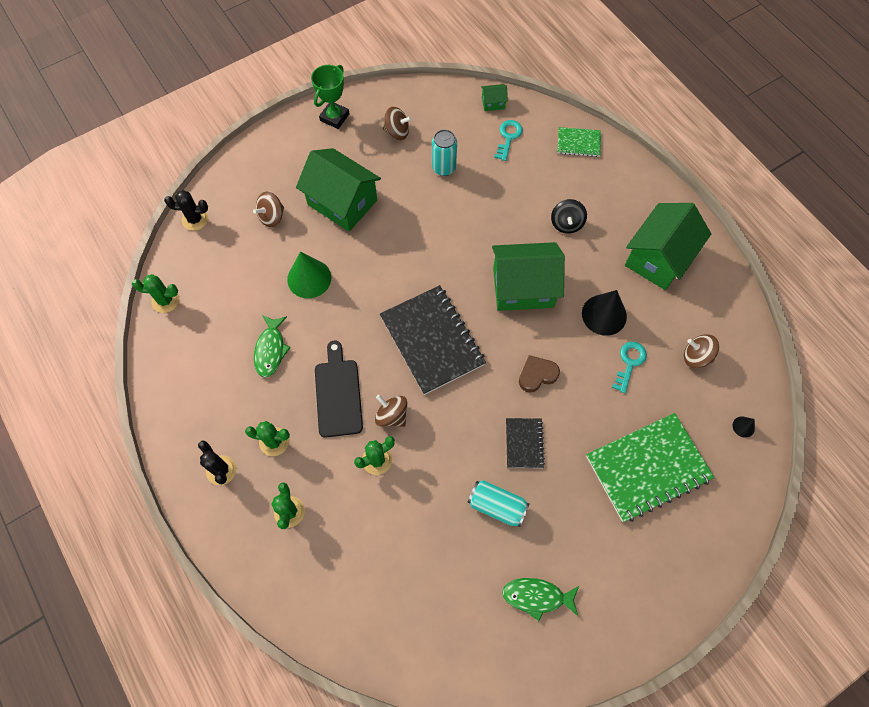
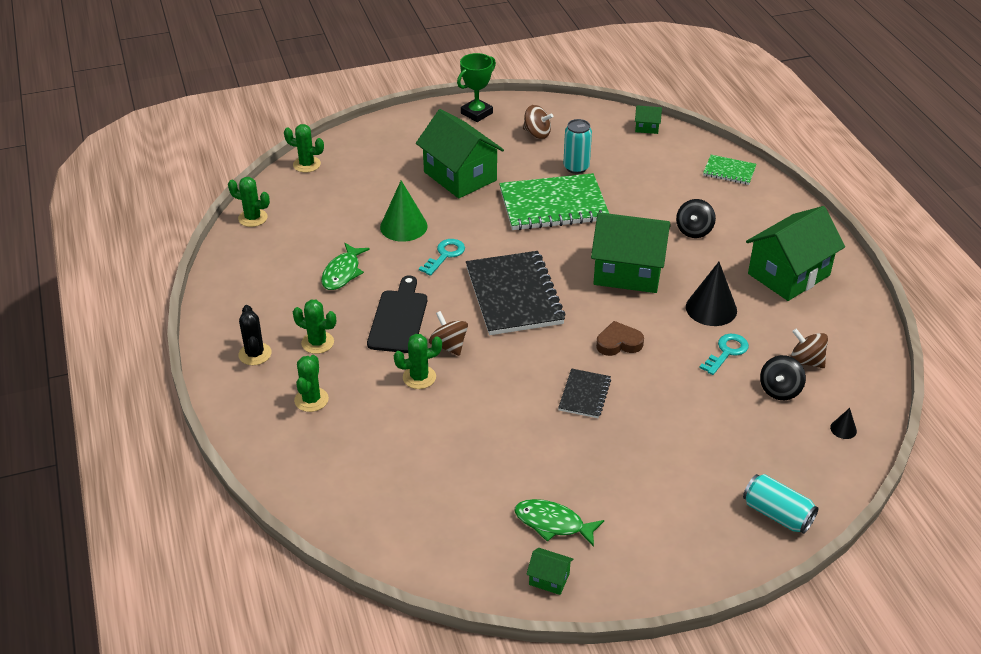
camera: 15 degrees right, 25 degrees down
black cactus [164,190,208,231] -> green cactus [284,124,324,173]
brown spinning top [253,192,284,227] -> none
turquoise can [468,480,530,527] -> turquoise can moved to [743,474,818,534]
turquoise key [494,120,523,161] -> turquoise key moved to [419,239,465,276]
green notebook [586,413,714,522] -> green notebook moved to [499,173,609,230]
none -> green house [526,548,573,595]
none -> black spinning top [760,355,806,400]

